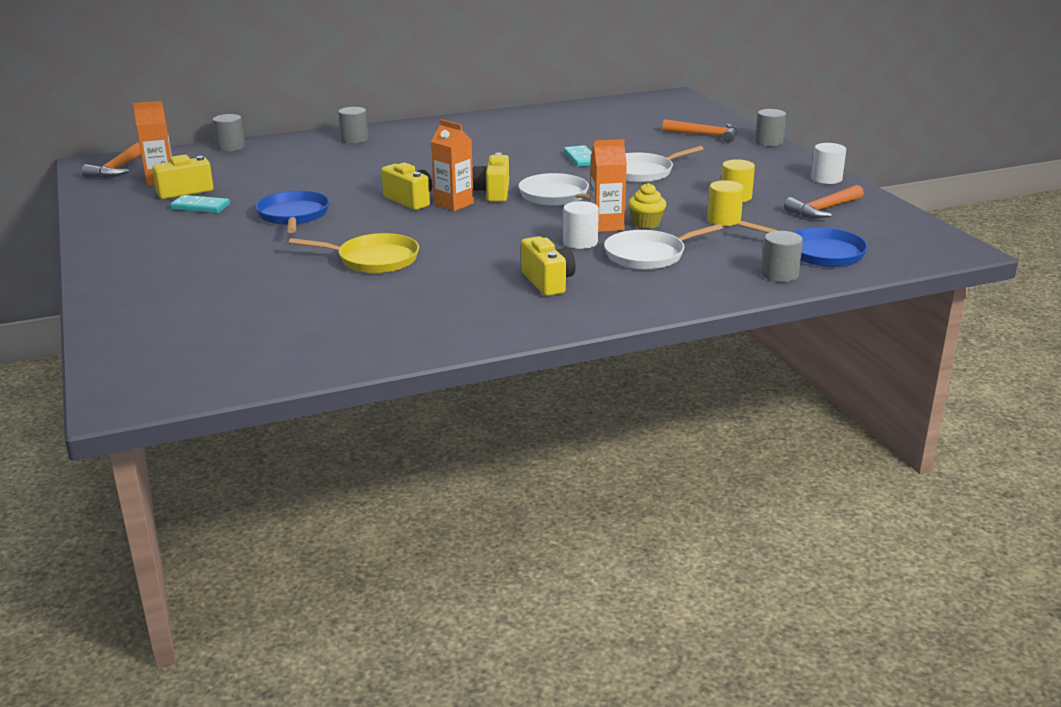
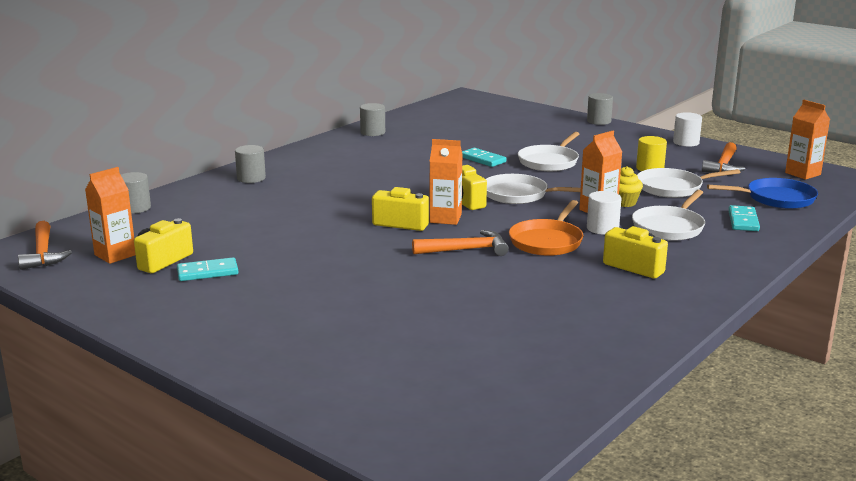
camera: 30 degrees left, 5 degrees down
blue pan [255,191,329,233] -> none
yellow pan [289,233,419,273] -> none
orange hammer [662,119,738,143] -> orange hammer moved to [412,230,509,256]
yellow cylinder [707,180,744,226] -> white pan [637,168,741,198]
grey cylinder [761,231,803,282] -> grey cylinder moved to [360,103,385,136]
none -> orange pan [509,200,583,256]
none -> turquoise domino [728,205,760,231]
none -> orange carton [785,100,830,180]

